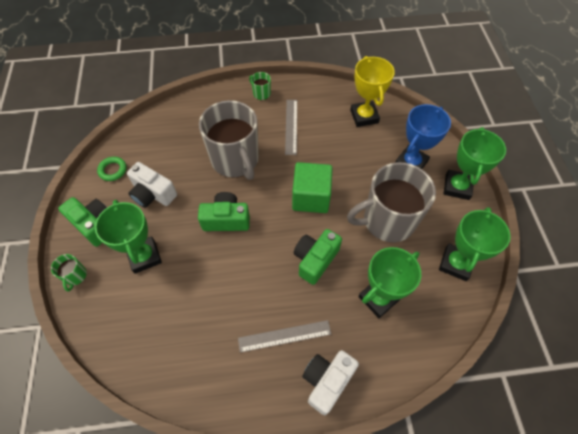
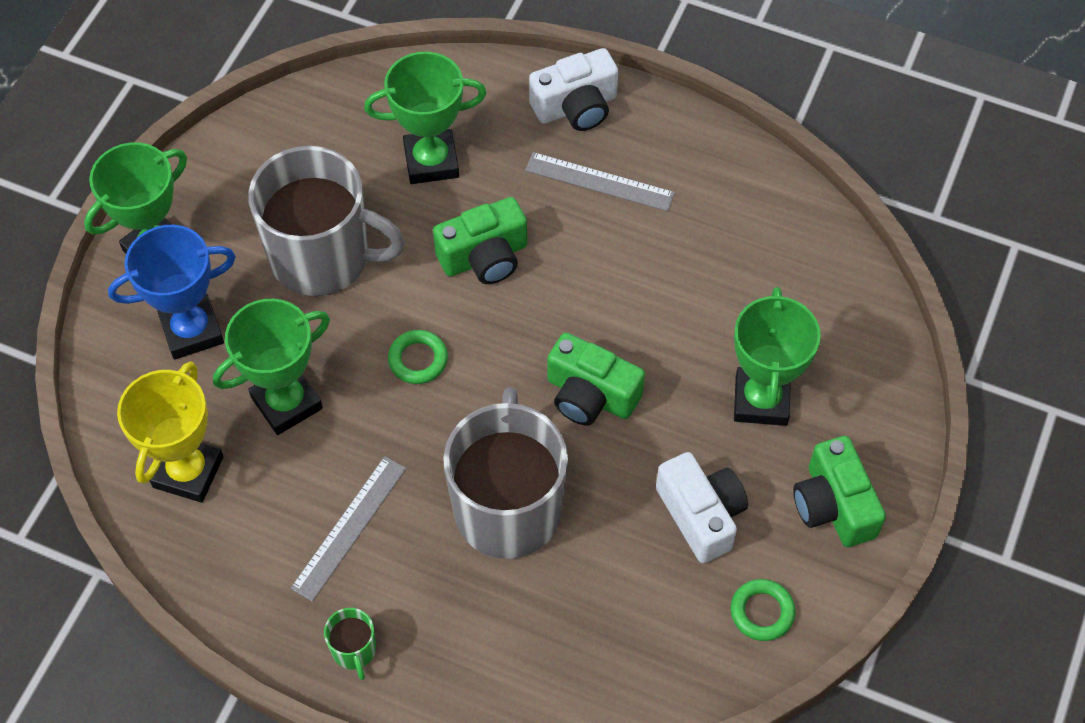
camera: 150 degrees left, 0 degrees up
green mug [51,254,87,292] -> none
green cube [292,162,333,213] -> green ring [388,330,448,384]
green trophy [439,207,511,281] -> green trophy moved to [213,299,330,435]

